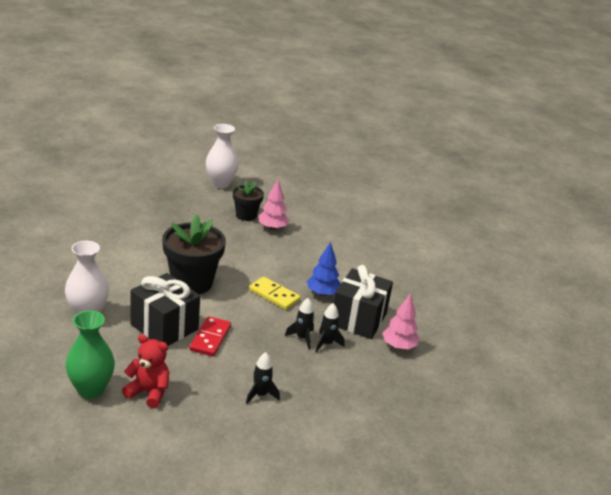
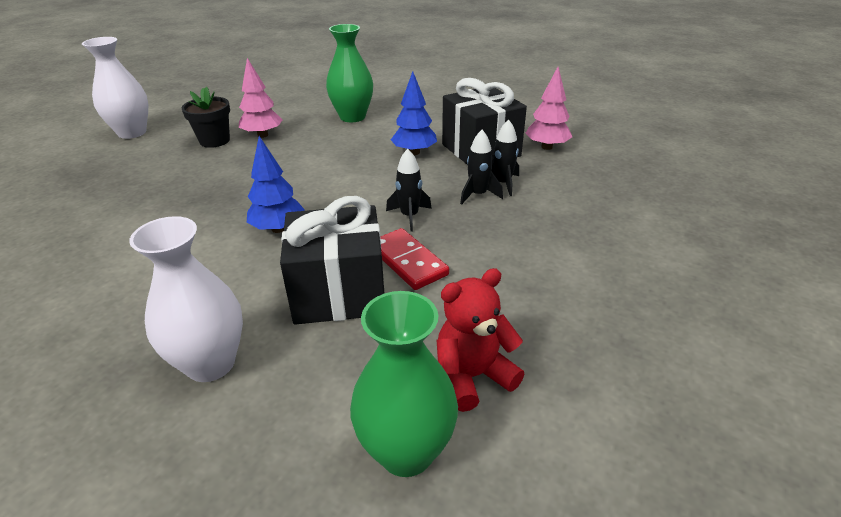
camera: 45 degrees left, 5 degrees up
black flower pot [162,214,226,294] -> blue tree [247,136,305,233]
black rocket [246,352,280,404] -> black rocket moved to [386,149,432,232]
yellow domino [249,277,300,310] -> none
none -> green vase [326,24,373,122]

